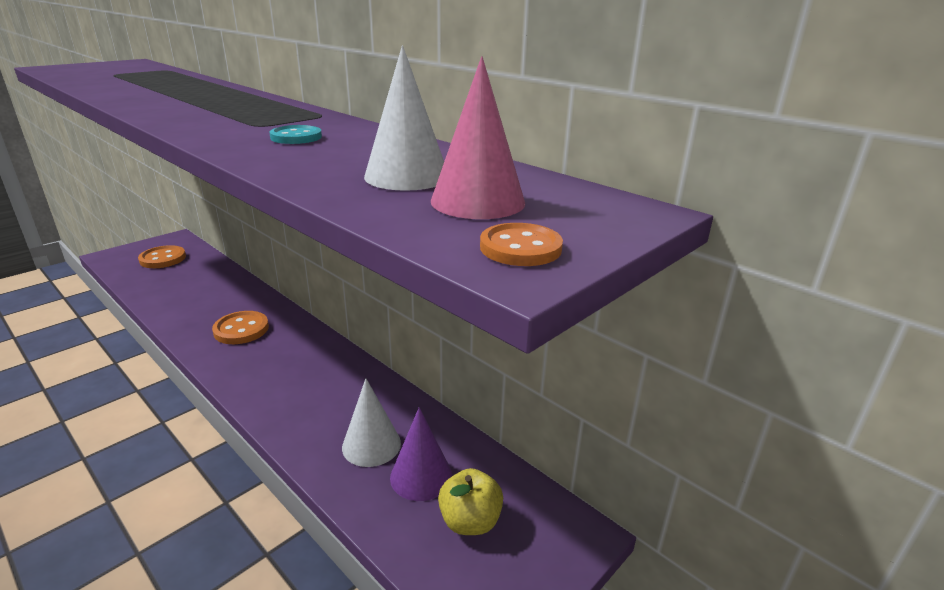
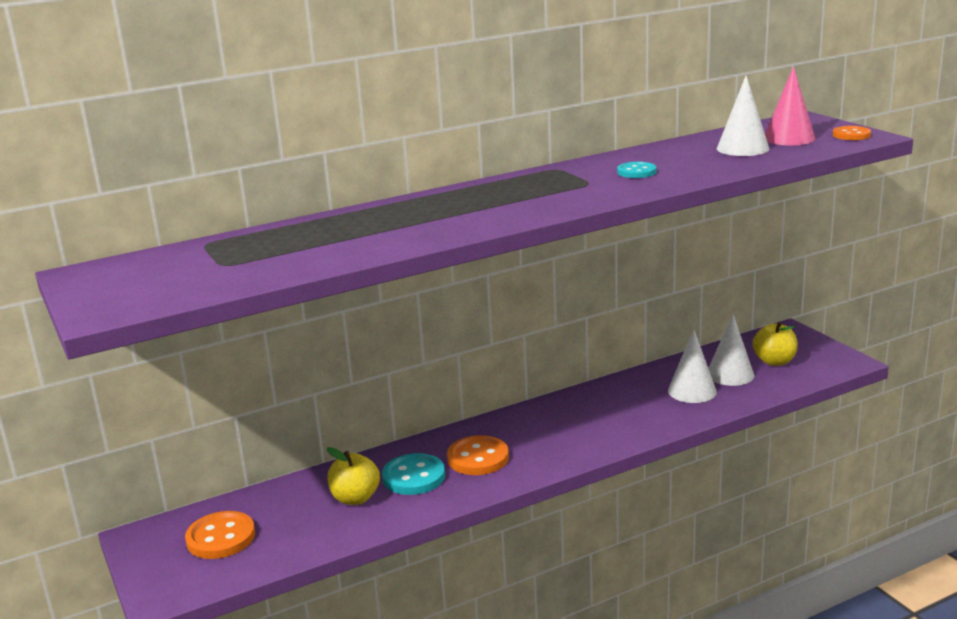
camera: 70 degrees left, 5 degrees down
purple cone [390,407,452,501] -> white cone [708,314,754,386]
none -> yellow apple [327,447,380,505]
none -> turquoise button [382,453,445,495]

